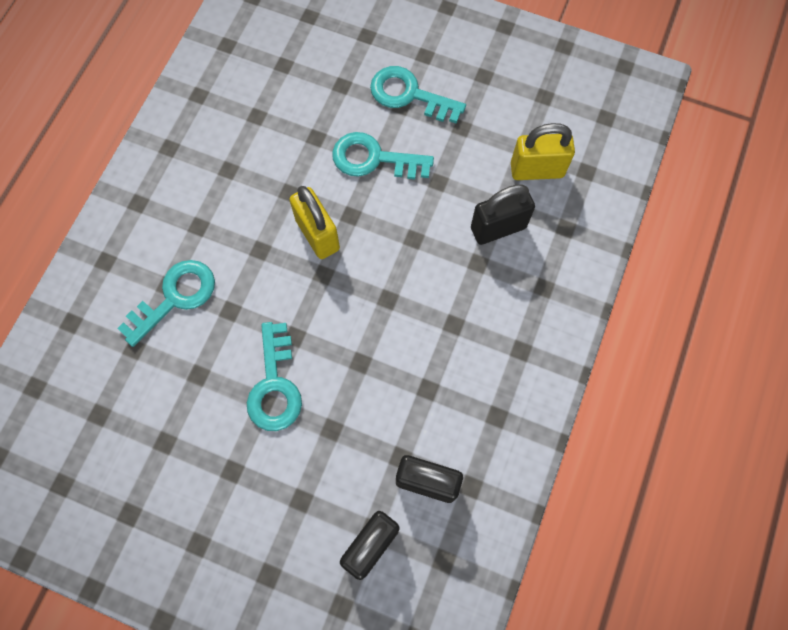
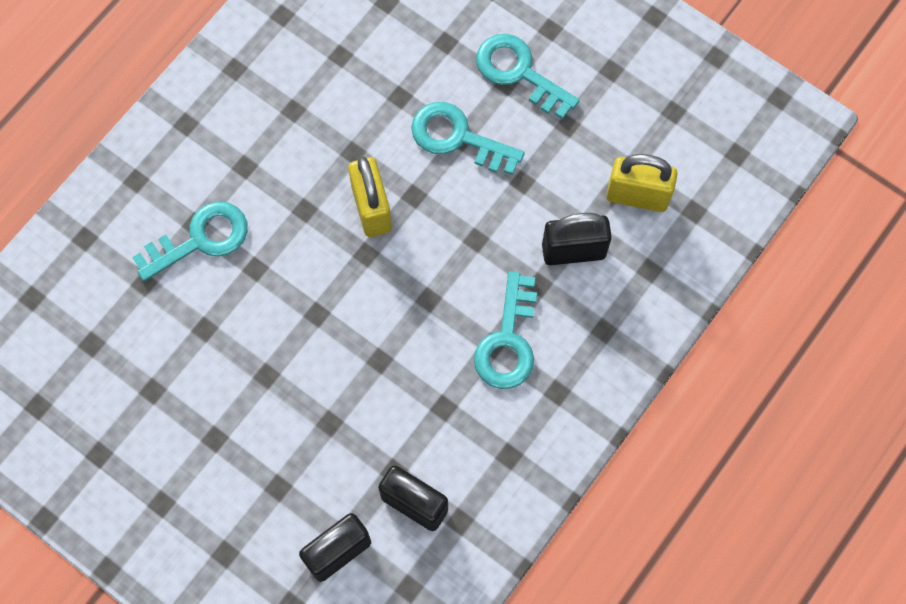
camera: 15 degrees right, 0 degrees up
turquoise key [247,322,302,431] -> turquoise key moved to [474,271,537,389]

